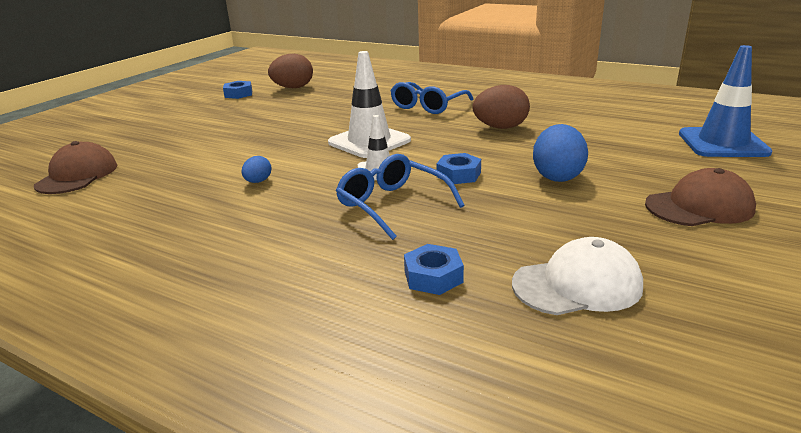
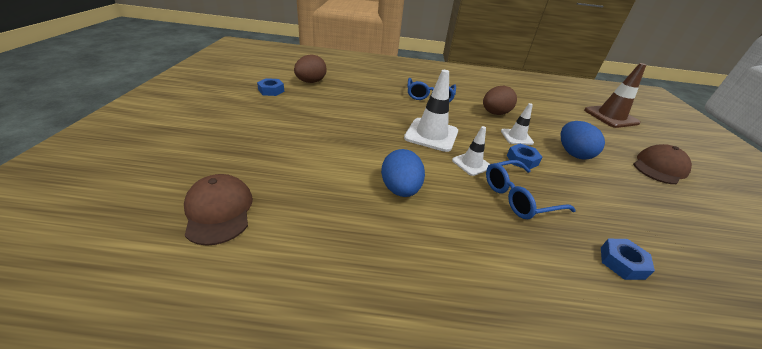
camera: 30 degrees left, 10 degrees up
blue egg [241,156,272,183] -> blue egg [381,149,425,197], size x1.93
blue glasses [336,154,465,240] -> blue glasses turned 45 degrees counterclockwise [486,160,576,219]
white cap [512,237,643,315] -> none
blue traffic cone [679,45,772,157] -> brown traffic cone [584,63,646,128]
none -> white traffic cone [501,103,534,145]

